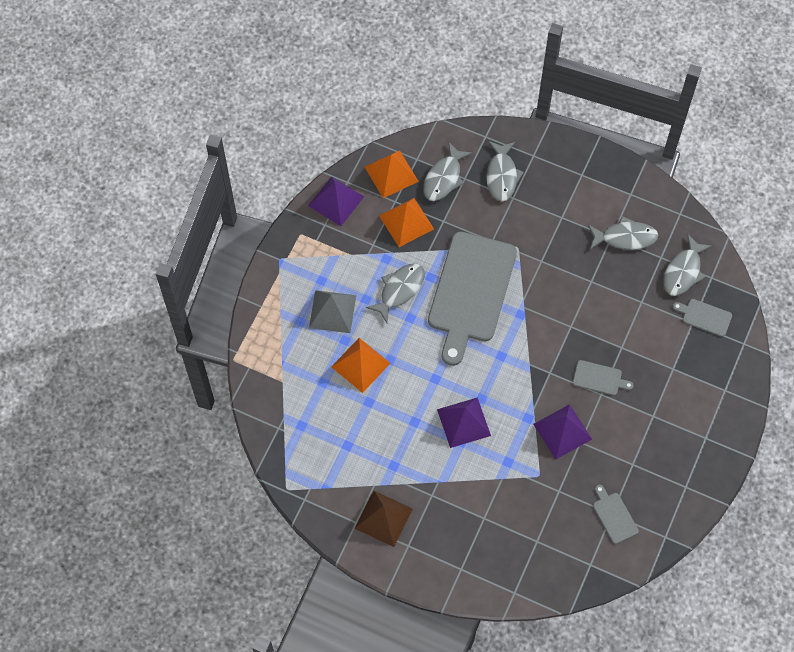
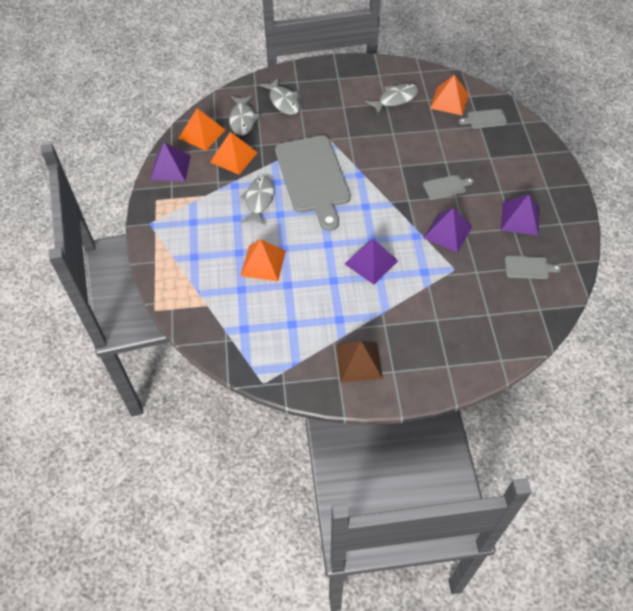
camera: 30 degrees left, 10 degrees down
grey pyramid [309,290,356,333] -> none
grey cutting board [593,485,639,544] -> grey cutting board turned 150 degrees clockwise [505,256,561,279]
grey fish [663,234,712,296] -> orange pyramid [430,75,469,115]
none -> purple pyramid [501,194,540,236]

